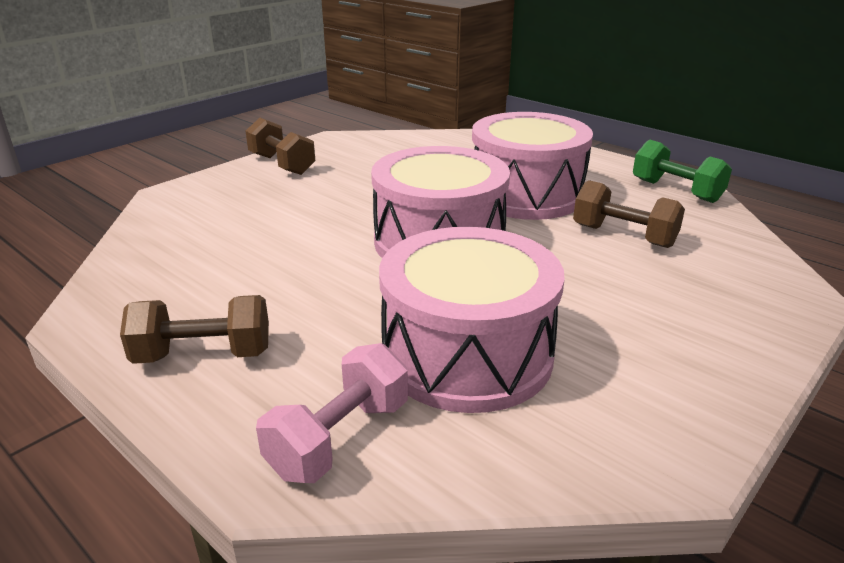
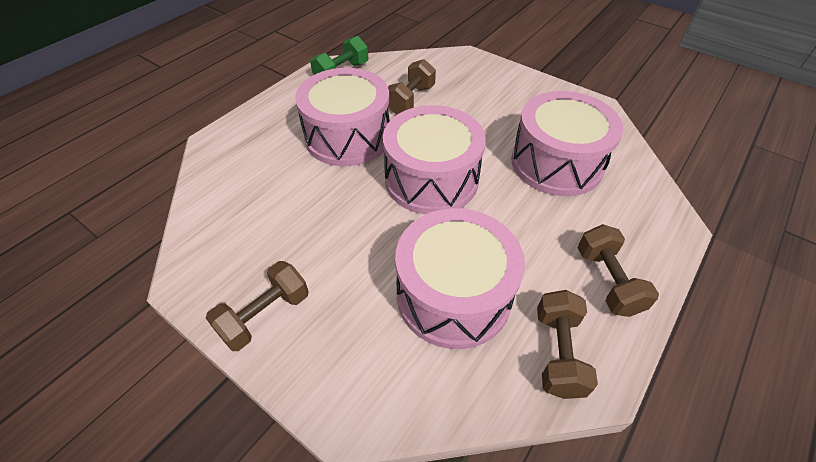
camera: 95 degrees left, 20 degrees up
pink dumbbell [256,343,408,483] -> none
none -> pink drum [395,208,525,349]
none -> brown dumbbell [537,290,598,399]

